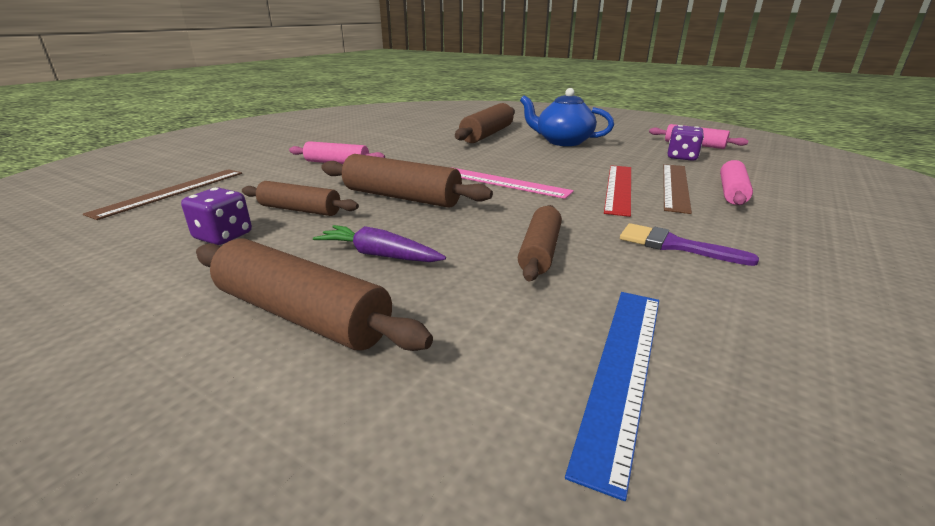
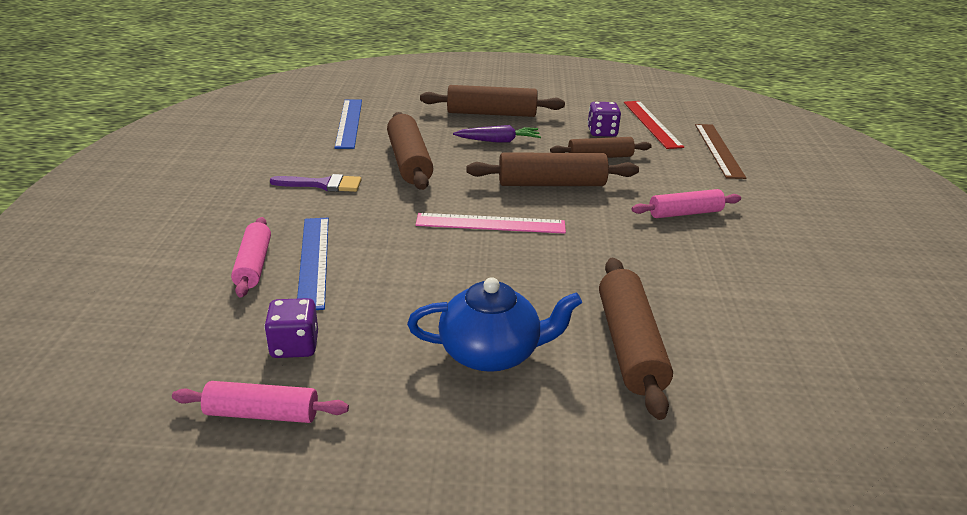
camera: 150 degrees right, 5 degrees up
brown rolling pin [518,205,562,281] -> brown rolling pin [387,112,433,190], size x1.54
red ruler [604,165,631,217] -> red ruler moved to [624,101,684,149]
brown ruler [663,164,692,214] -> blue ruler [297,218,329,310]

